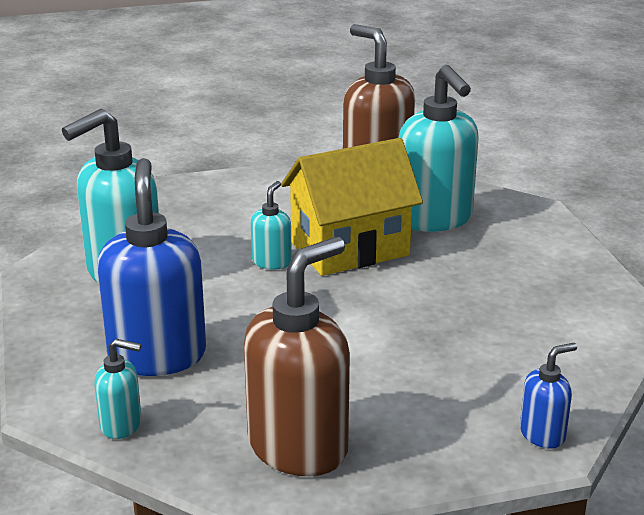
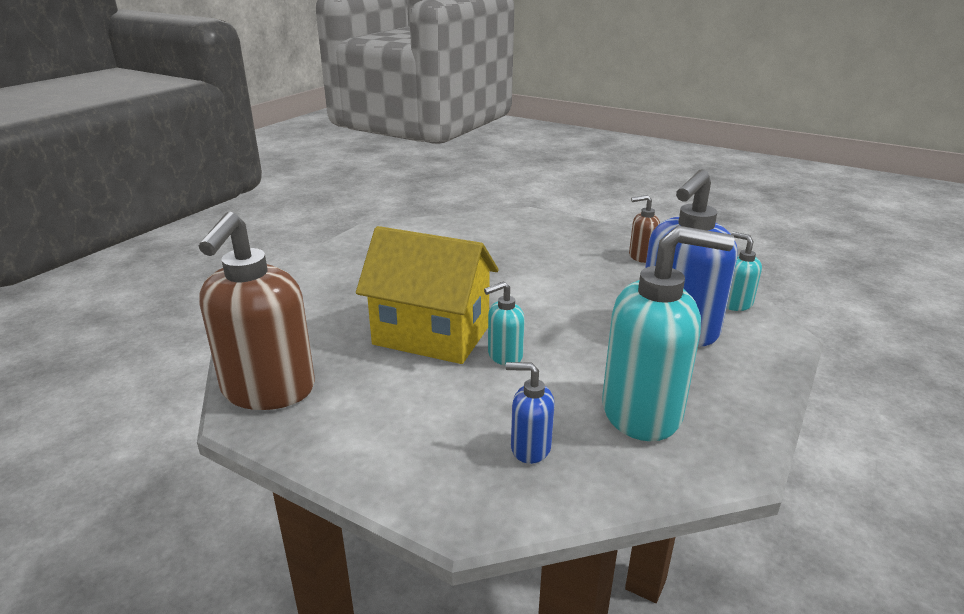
camera: 135 degrees left, 0 degrees up
brown soap dispenser [244,237,350,476] -> brown soap dispenser [629,195,660,263], size x0.47
turquoise soap dispenser [399,65,479,232] -> none
blue soap dispenser [520,343,577,449] -> blue soap dispenser moved to [506,362,555,464]

